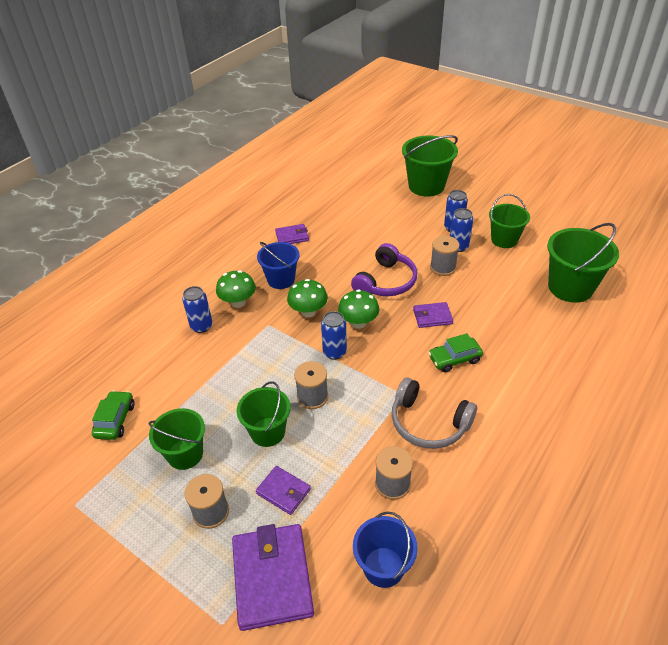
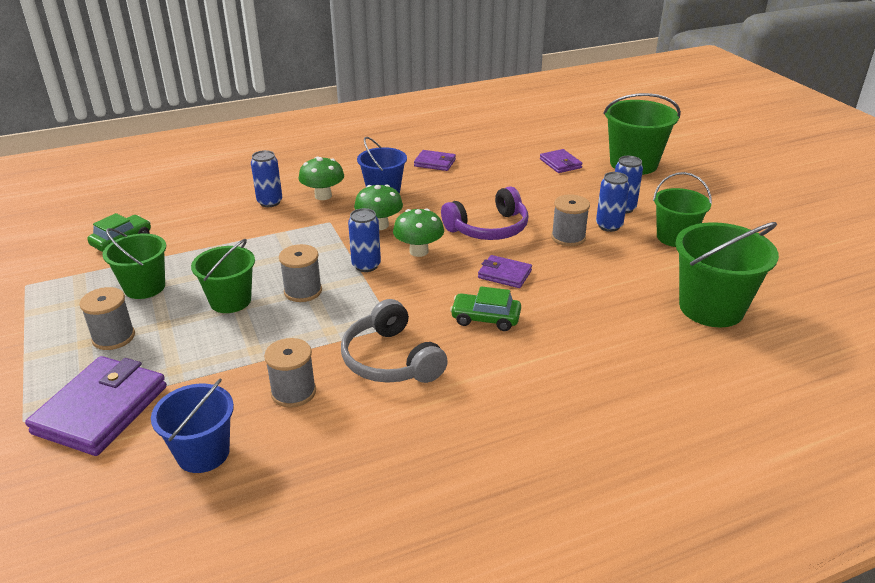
camera: 30 degrees right, 10 degrees down
purple wallet [256,466,311,515] -> purple wallet moved to [540,149,583,173]

